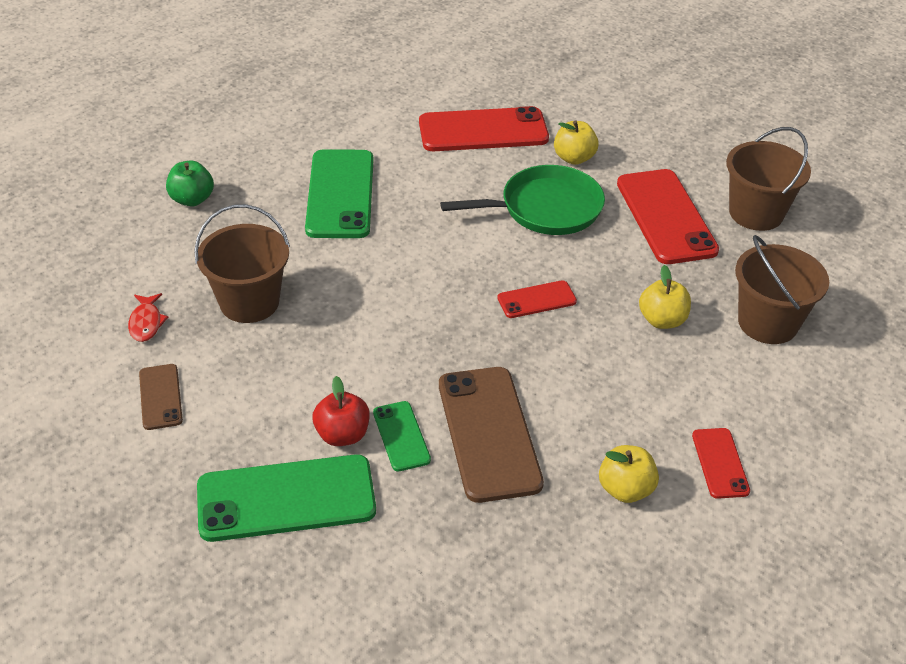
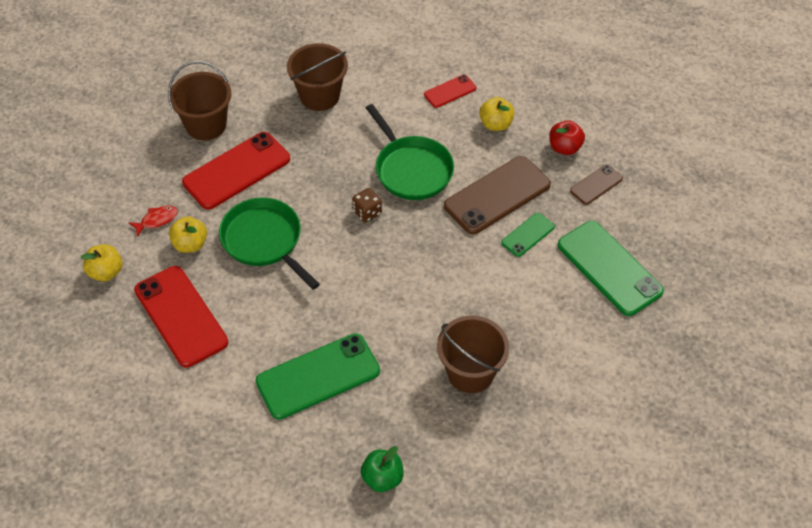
camera: 115 degrees left, 10 degrees up
red fish [128,293,168,342] -> red fish moved to [129,206,178,236]
brown phone [139,364,183,430] -> brown phone moved to [570,165,623,205]
red apple [312,376,370,446] -> red apple moved to [549,120,585,155]
red phone [497,280,577,318] -> brown dice [352,188,382,222]
yellow apple [639,265,691,329] -> yellow apple moved to [81,244,122,282]
none -> green pan [366,104,454,200]

